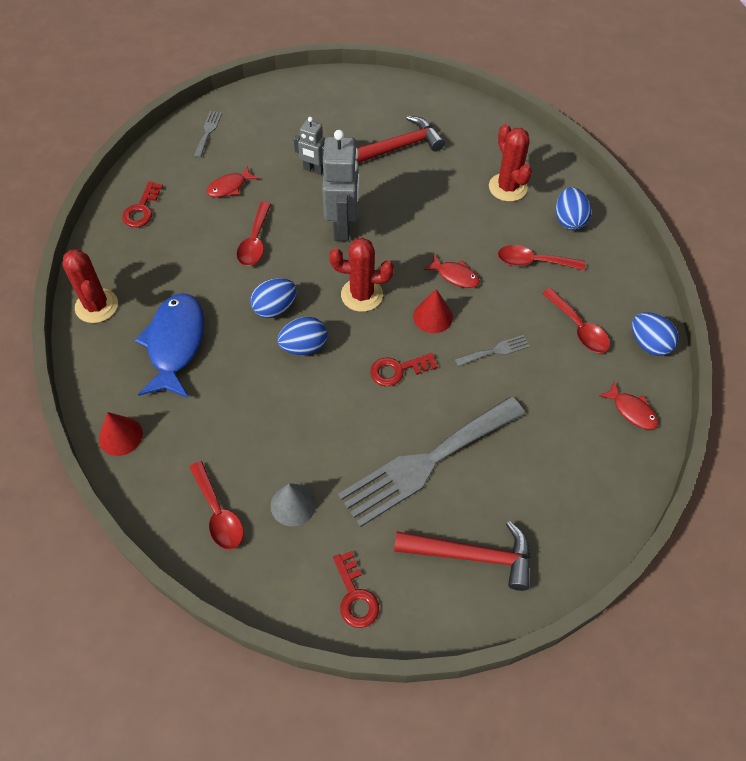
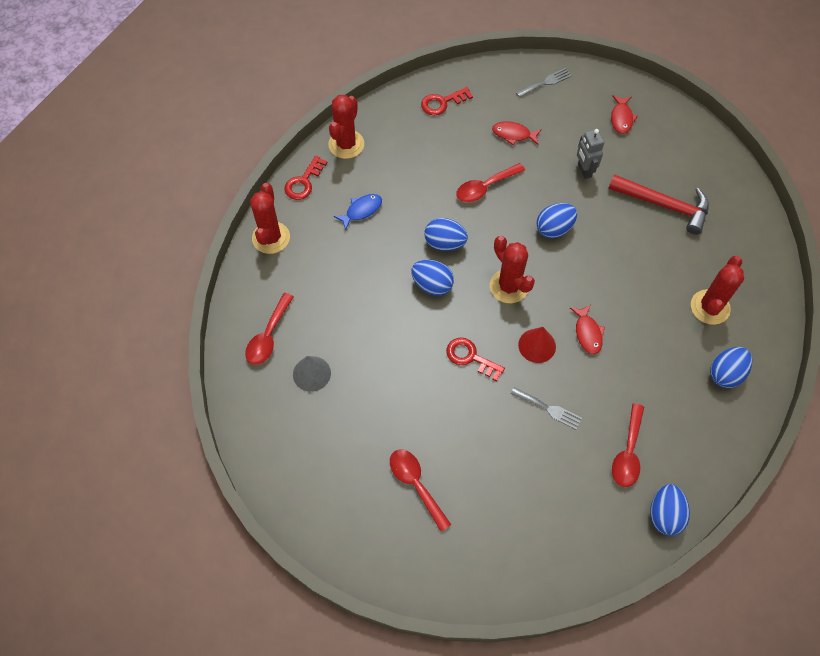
camera: 50 degrees right, 5 degrees up
red cone [99,412,143,456] -> red cactus [250,183,290,254]
blue fish [135,293,204,398] -> blue fish [334,194,382,230], size x0.50
grey robot [322,130,359,241] -> blue egg [536,203,577,238]
red key [333,551,379,628] -> red key moved to [284,156,328,200]
grey fork [338,397,525,527] -> none
red hammer [394,521,531,591] -> none
red spoon [498,245,585,270] -> red spoon moved to [390,449,451,531]
red fish [599,381,659,430] -> red fish moved to [611,95,638,134]

